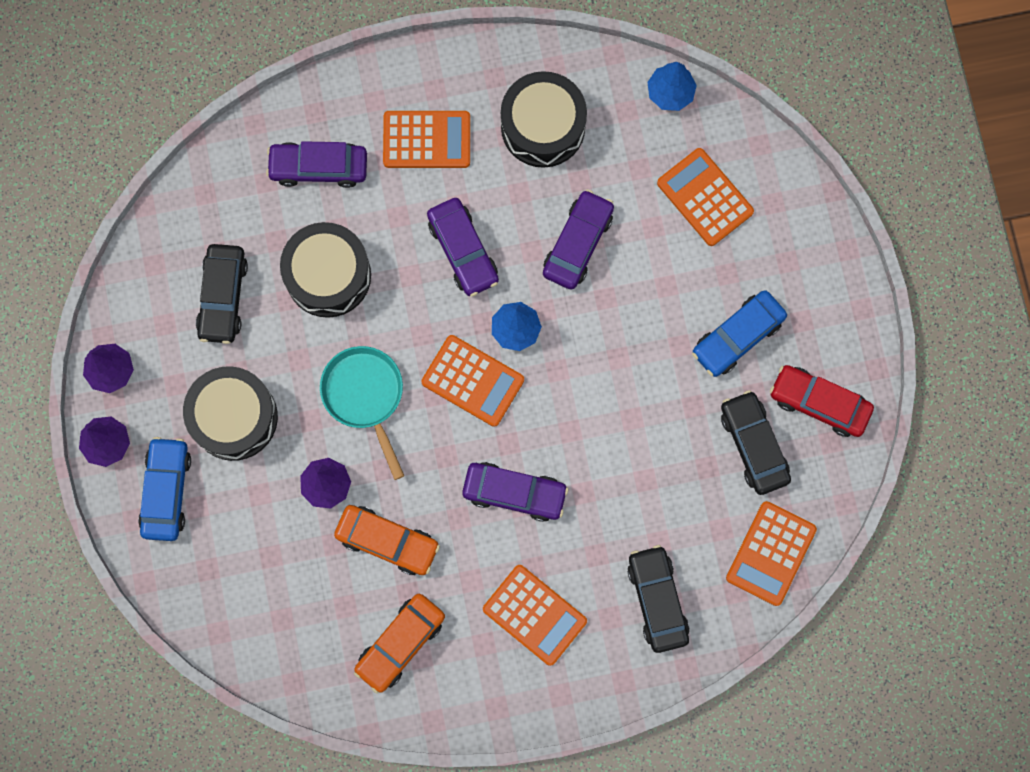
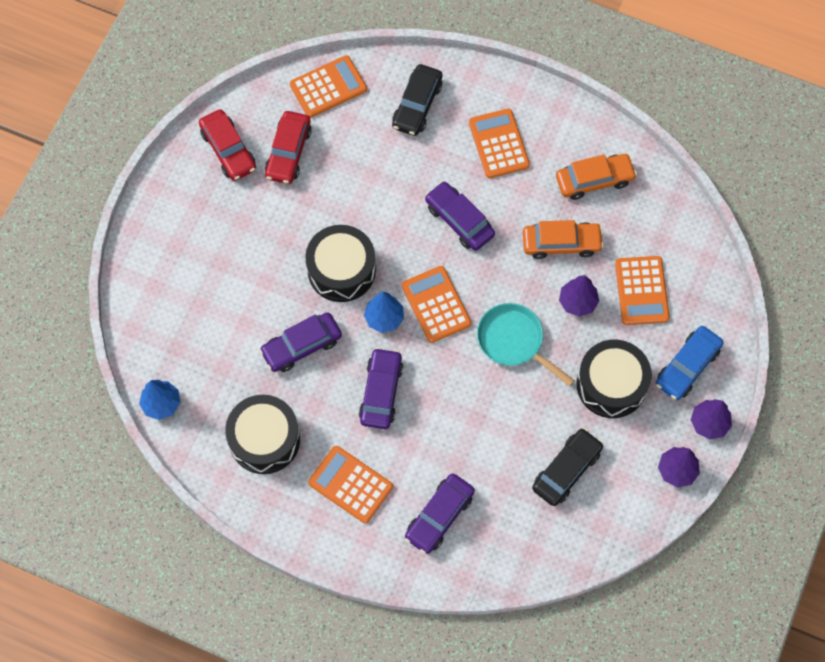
camera: 145 degrees left, 10 degrees down
purple car [266,141,367,188] -> purple car turned 90 degrees clockwise [405,473,475,554]
black drum [280,222,371,318] -> black drum moved to [305,225,376,302]
turquoise pan [320,346,404,480] -> turquoise pan turned 120 degrees clockwise [477,303,575,387]
orange car [334,505,440,575] -> orange car turned 120 degrees clockwise [523,220,604,259]
orange calculator [657,148,754,246] -> orange calculator moved to [615,256,670,325]
blue car [692,290,787,377] -> none
black car [721,390,791,495] -> red car [265,111,312,184]

